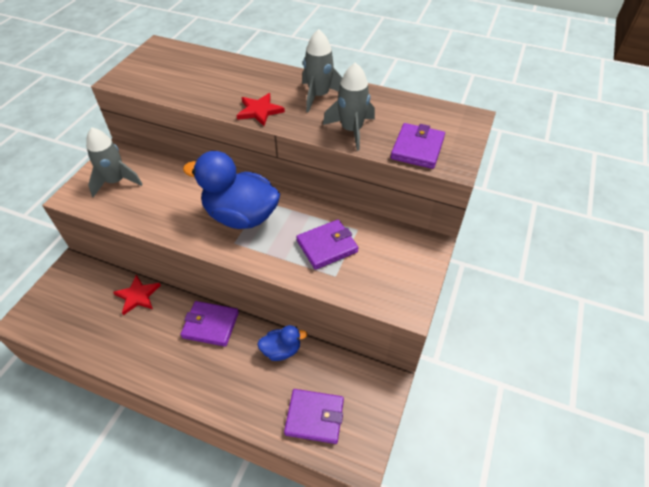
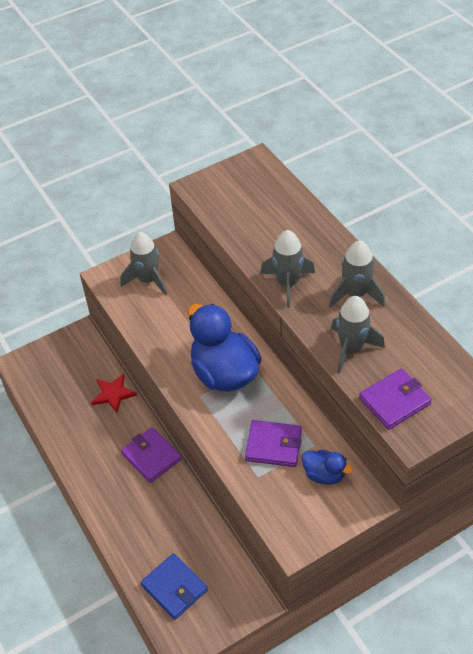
camera: 40 degrees right, 0 degrees up
red star [236,93,285,126] -> grey rocket [260,230,315,308]
blue duck [257,325,307,361] -> blue duck moved to [302,450,353,485]
purple wallet [284,389,344,444] -> blue wallet [141,553,208,620]

